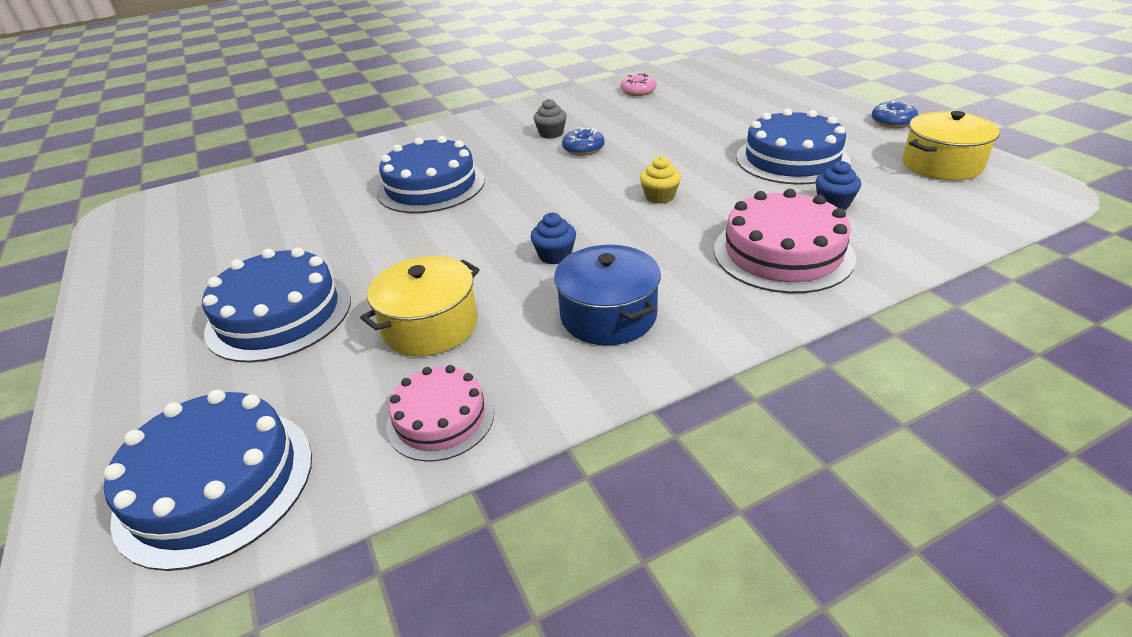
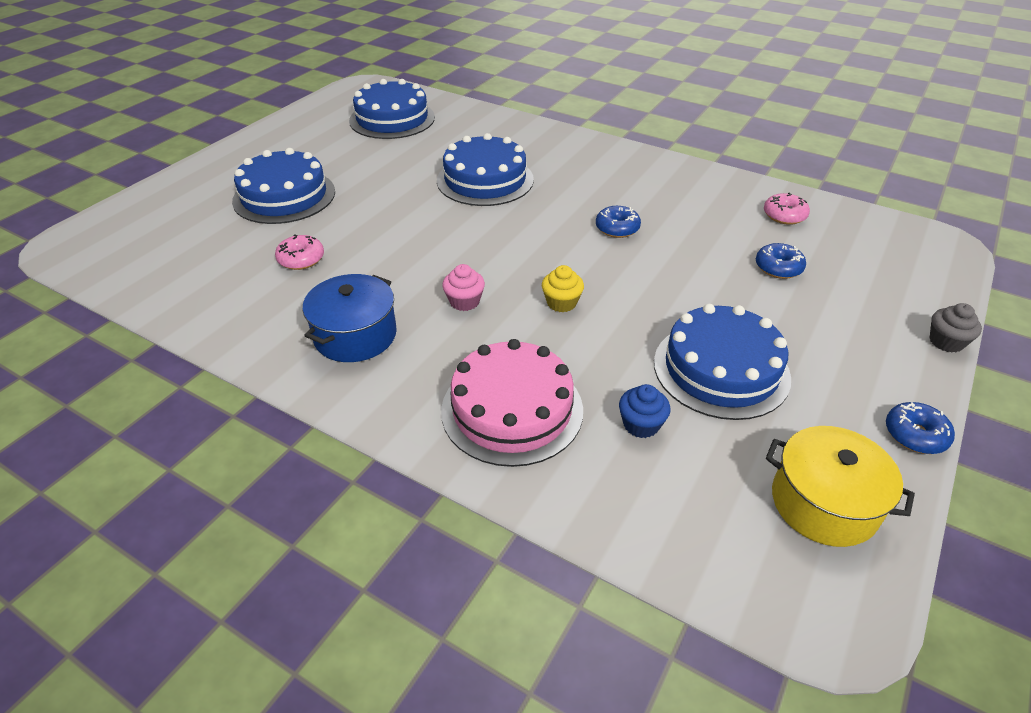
camera: 55 degrees right, 5 degrees up
blue cake [104,390,312,571] -> blue cake moved to [349,79,435,139]
yellow pot [360,256,480,356] -> pink donut [275,234,324,270]
pink cake [386,365,494,462] -> none
blue cupcake [530,213,576,265] -> none
grey cupcake [533,99,567,139] -> grey cupcake moved to [929,303,982,352]
none -> pink cupcake [442,264,485,311]
none -> blue donut [756,243,806,279]

